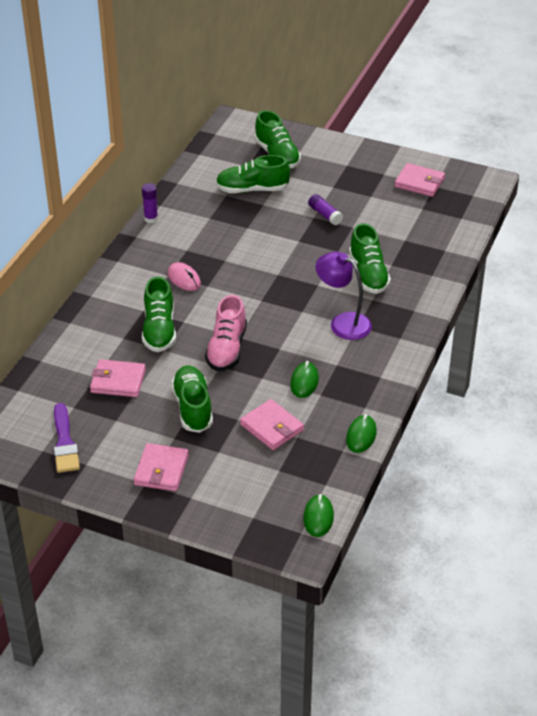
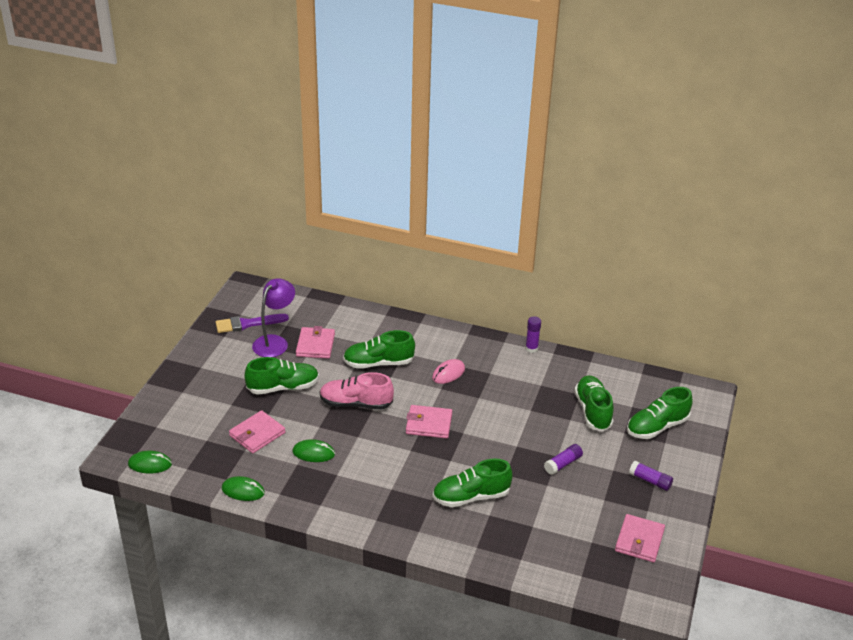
camera: 85 degrees right, 5 degrees down
pink wallet [133,443,189,491] -> pink wallet moved to [406,405,452,438]
purple lamp [316,251,372,340] -> purple lamp moved to [252,278,295,357]
none -> purple glue stick [629,461,673,491]

